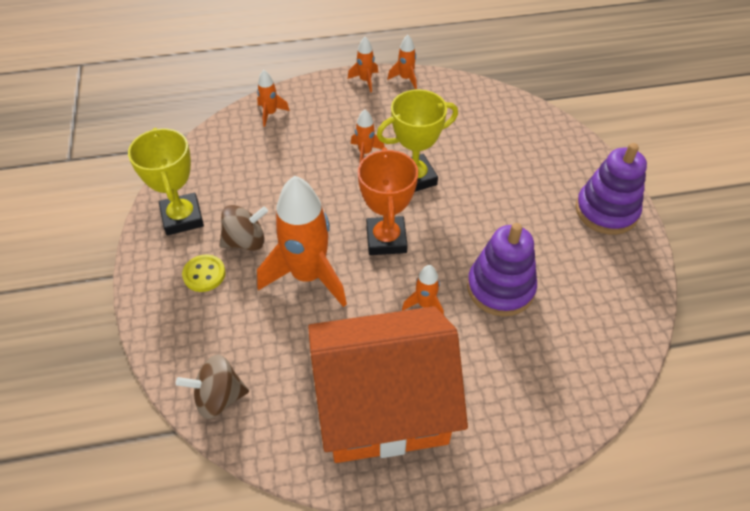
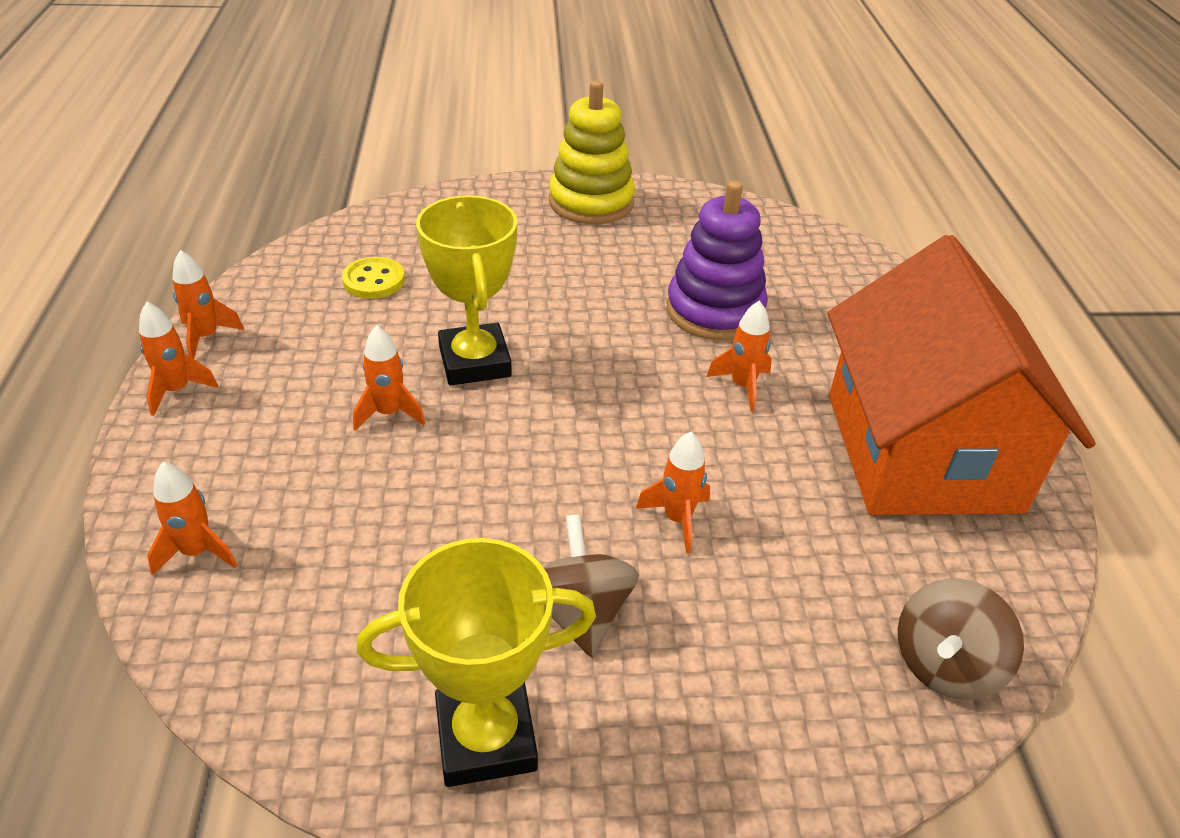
camera: 85 degrees left, 10 degrees down
brown spinning top [176,354,249,419] -> brown spinning top turned 45 degrees clockwise [898,579,1024,700]
yellow button [182,254,226,292] -> yellow button moved to [342,257,405,299]
orange rocket [257,176,347,307] -> orange rocket [636,432,710,554], size x0.45
orange trophy [358,148,418,255] -> none
purple stacking toy [575,143,647,235] -> yellow stacking toy [549,81,635,224]

